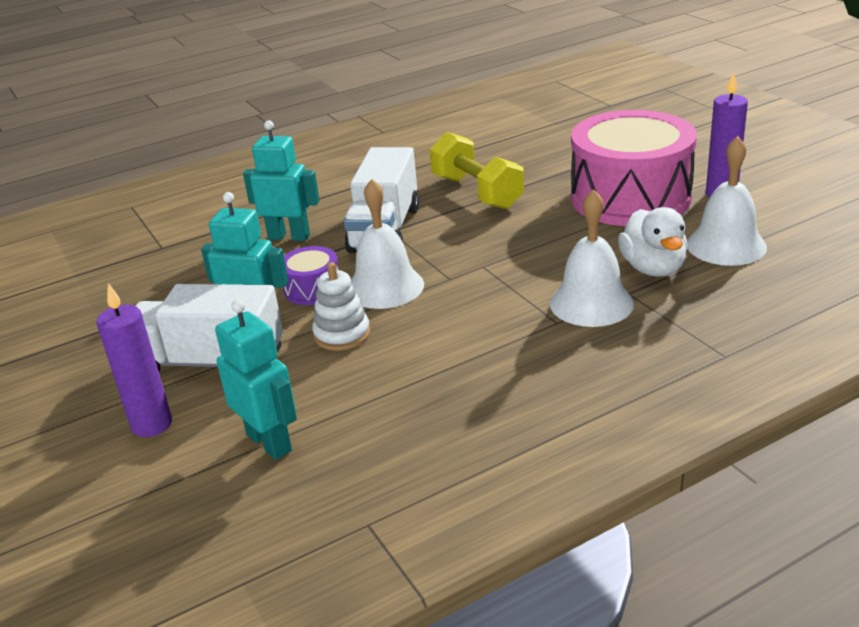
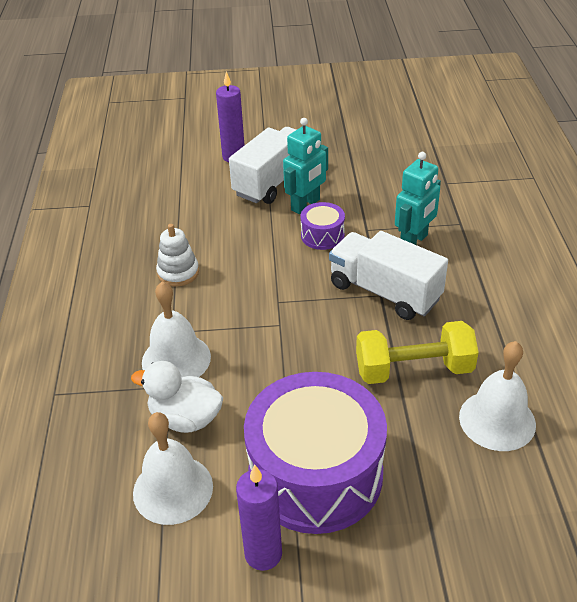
camera: 115 degrees right, 10 degrees up
turquoise robot [215,299,297,460] -> none
white stacking toy [312,262,370,351] -> white stacking toy moved to [156,224,199,286]
white bell [351,179,424,309] -> white bell moved to [459,341,536,451]
pink drum [571,110,697,226] -> purple drum [244,372,387,534]

